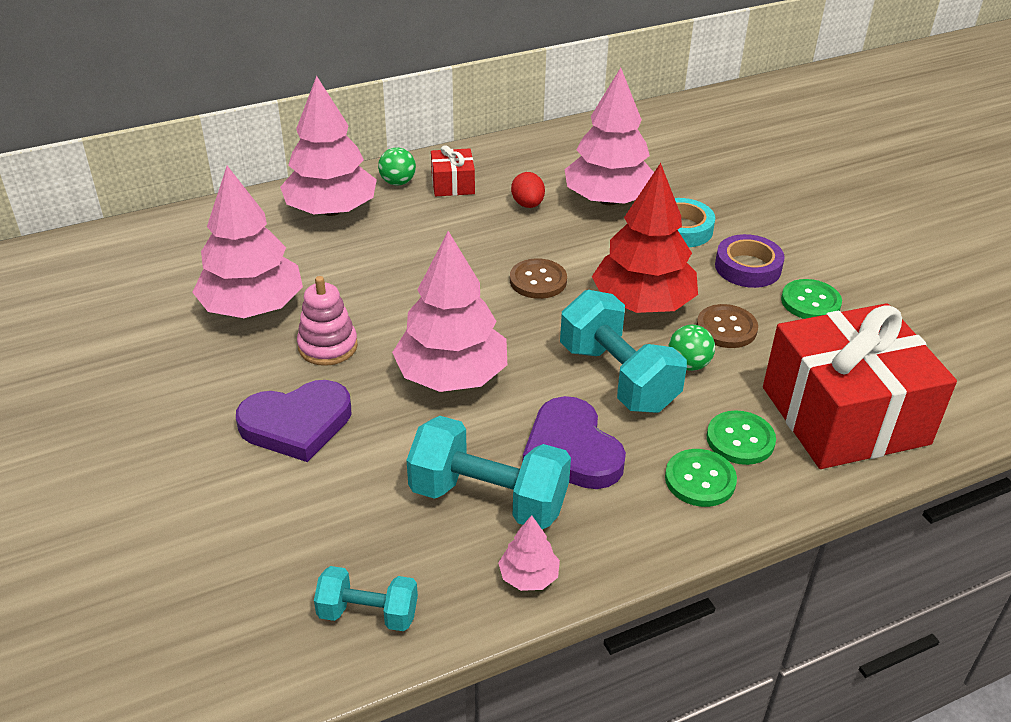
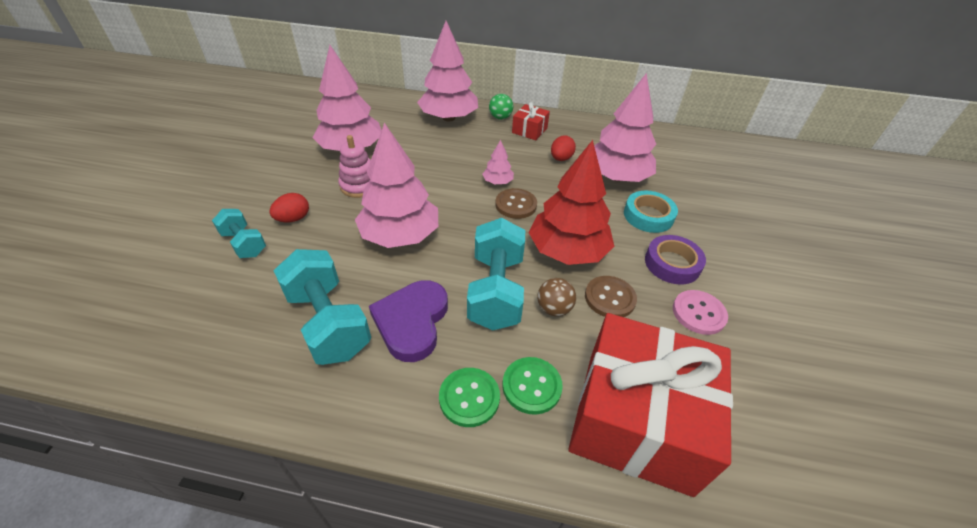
camera: 35 degrees right, 5 degrees up
purple heart [236,380,351,462] -> red egg [269,193,309,222]
turquoise dumbbell [314,566,418,631] -> turquoise dumbbell moved to [212,209,266,258]
pink tree [498,515,560,591] -> pink tree moved to [483,140,514,184]
green ball [669,325,715,371] -> brown ball [537,278,576,317]
green button [781,279,842,319] -> pink button [673,290,728,335]

